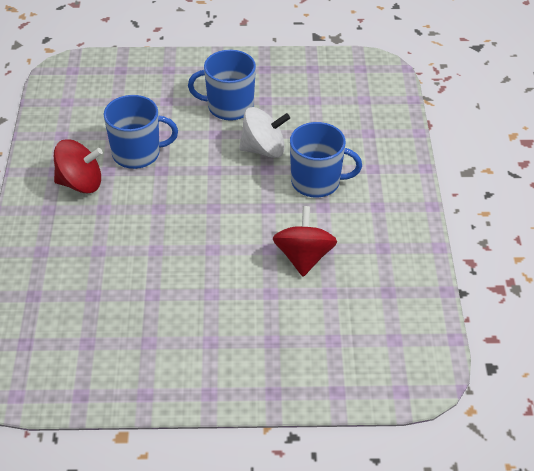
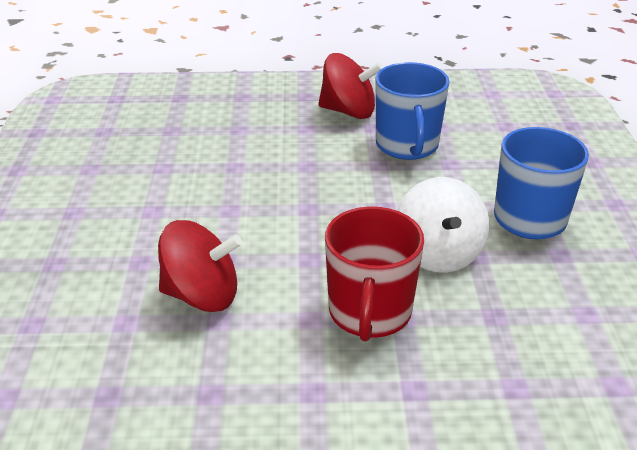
camera: 90 degrees right, 10 degrees down
red spinning top [54,139,103,193] -> red spinning top turned 75 degrees counterclockwise [318,53,383,119]
blue mug [290,122,362,198] -> red mug [325,206,424,341]

